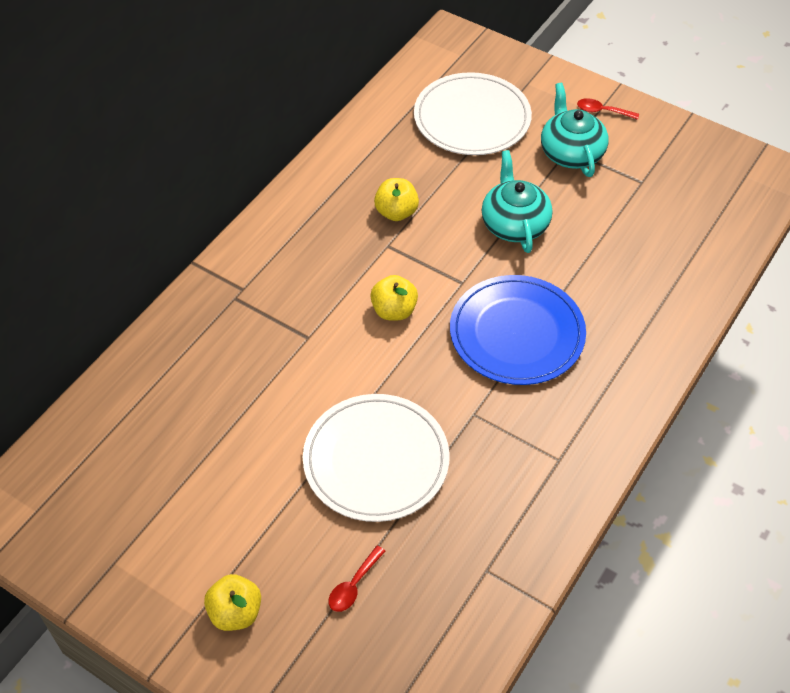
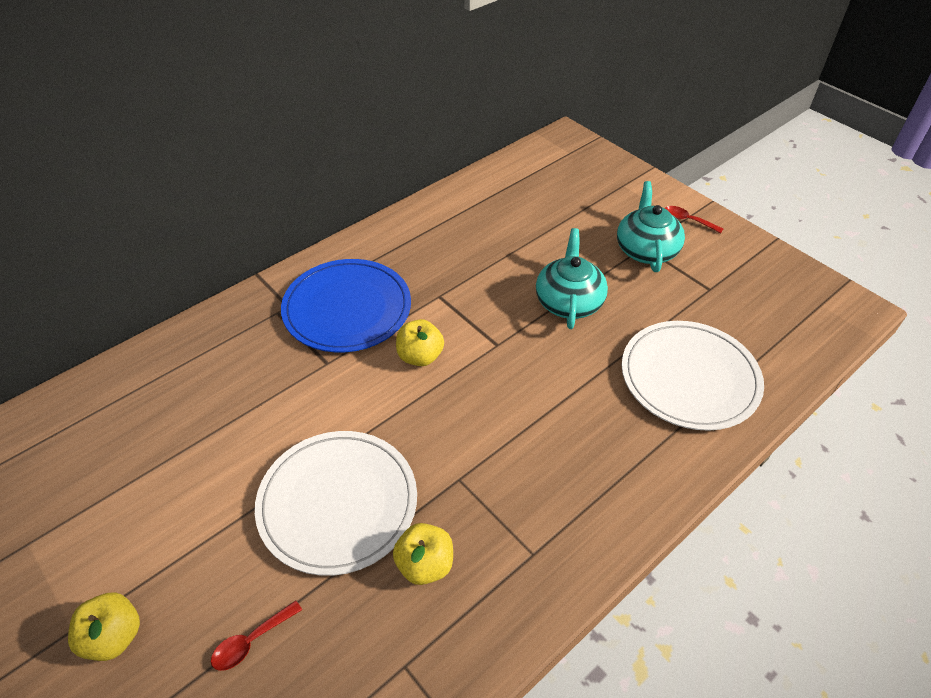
camera: 15 degrees right, 5 degrees down
yellow apple [374,178,419,221] -> yellow apple moved to [393,523,453,585]
white plate [414,72,532,155] -> white plate moved to [622,321,764,431]
blue plate [450,275,586,385] -> blue plate moved to [281,259,411,352]

